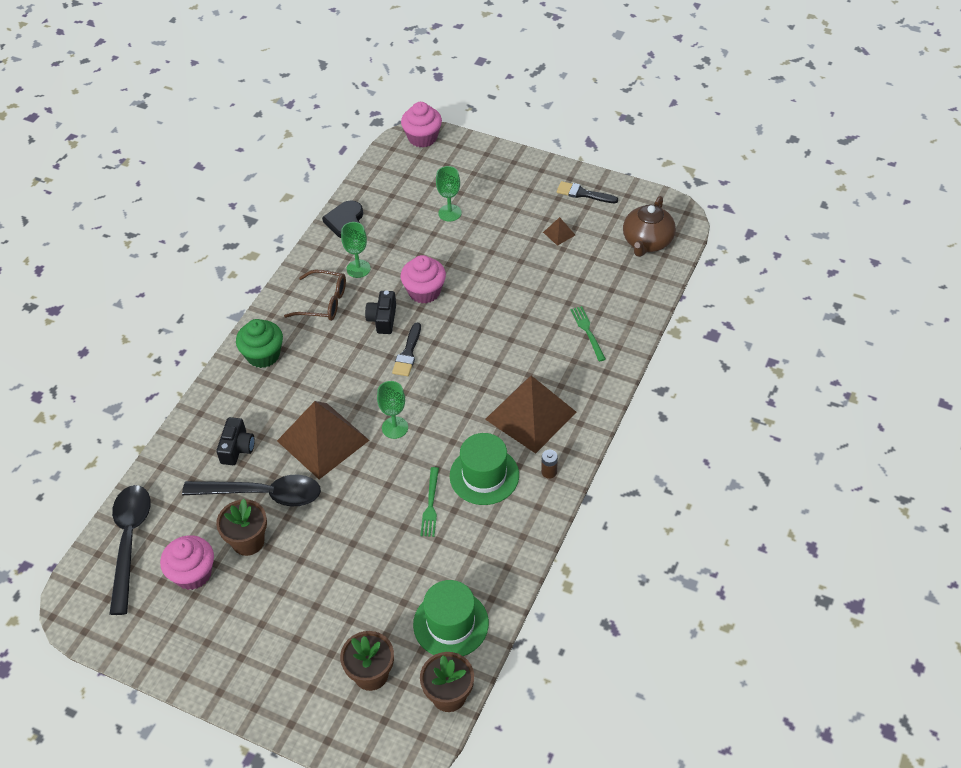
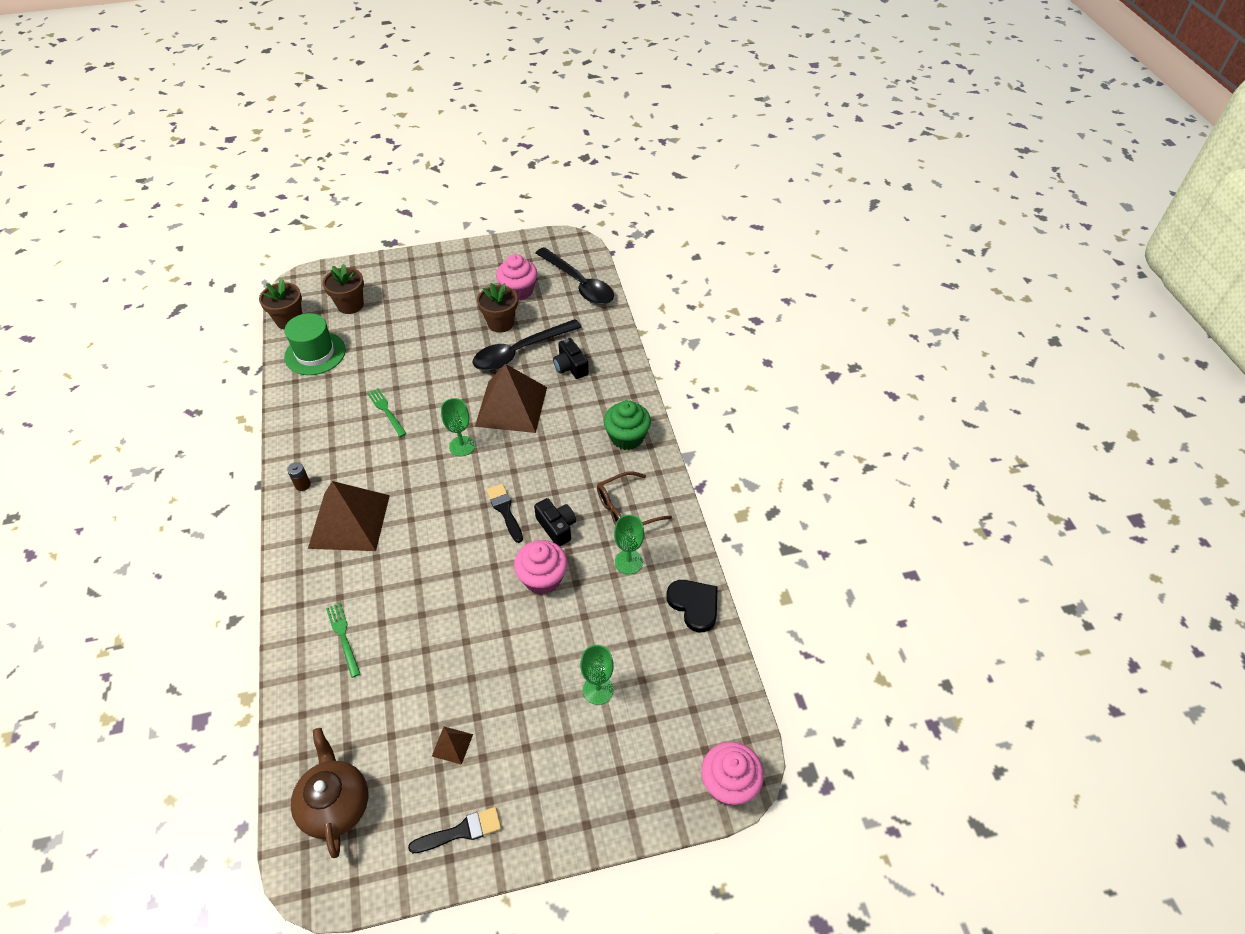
camera: 140 degrees right, 0 degrees up
green hat [450,433,519,505] -> none
green fork [571,306,606,361] -> green fork turned 150 degrees counterclockwise [326,603,360,678]

